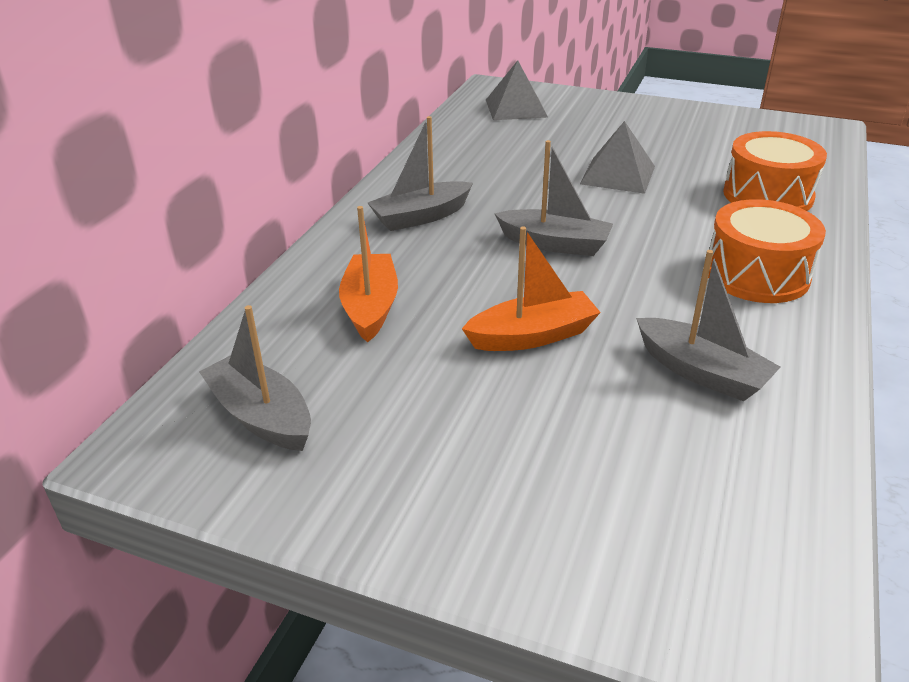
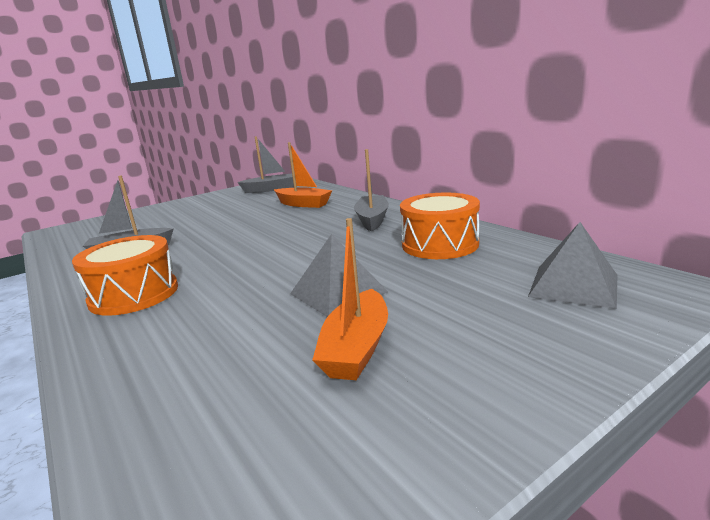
camera: 125 degrees right, 15 degrees down
orange boat [462,227,601,351] -> orange boat moved to [312,218,388,380]
grey boat [494,140,613,256] -> none
orange drum [723,131,827,211] -> orange drum moved to [400,193,480,259]

